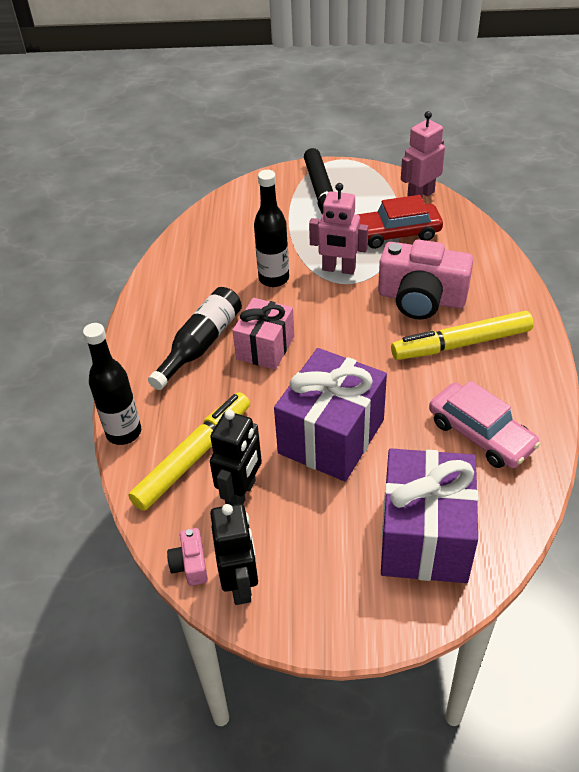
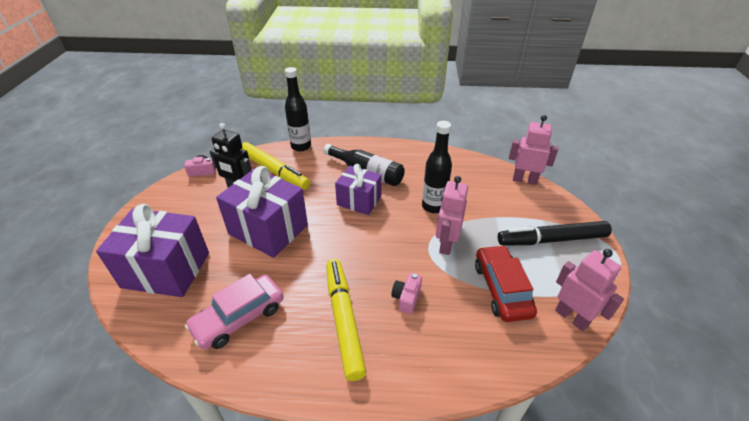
camera: 90 degrees right, 5 degrees down
black robot [210,503,258,605] -> none
pink gift [232,298,294,370] -> purple gift [335,164,382,215]
pink camera [378,239,473,320] -> pink camera [391,273,422,314], size x0.44
none -> pink robot [509,115,558,185]

